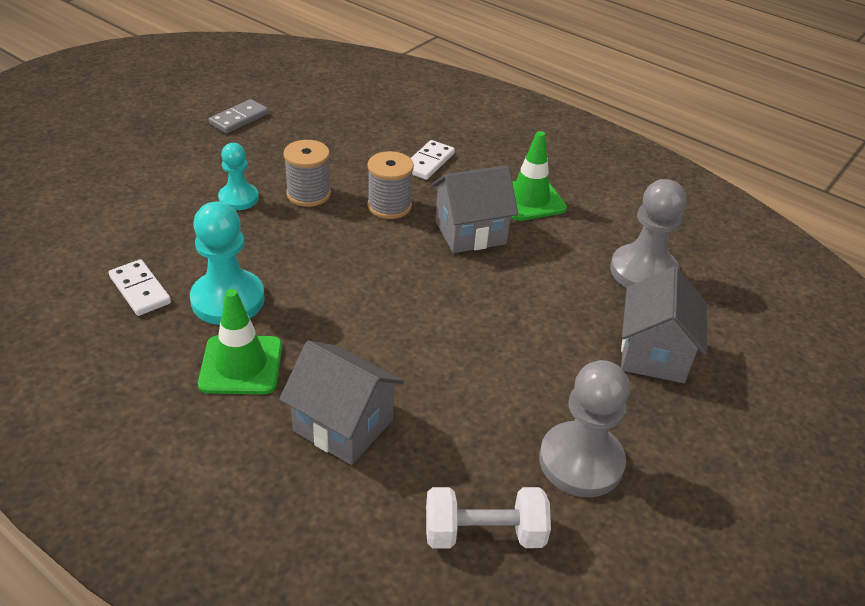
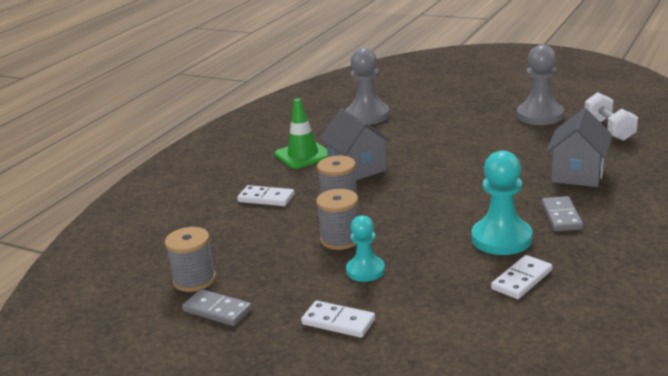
camera: 95 degrees left, 15 degrees down
green traffic cone [198,289,282,394] -> grey domino [541,196,583,231]
grey house [621,266,707,383] -> none
none -> grey spool [165,227,216,292]
none -> white domino [301,301,375,338]

